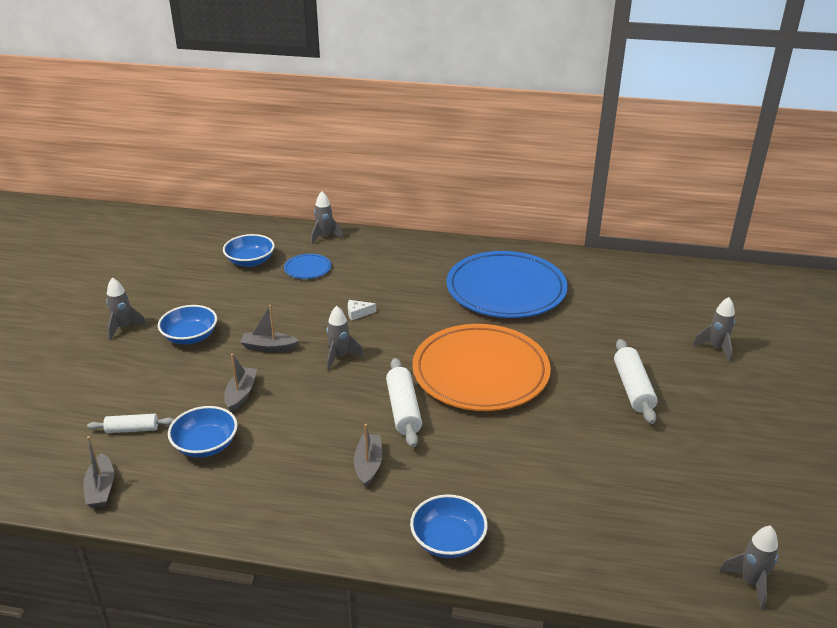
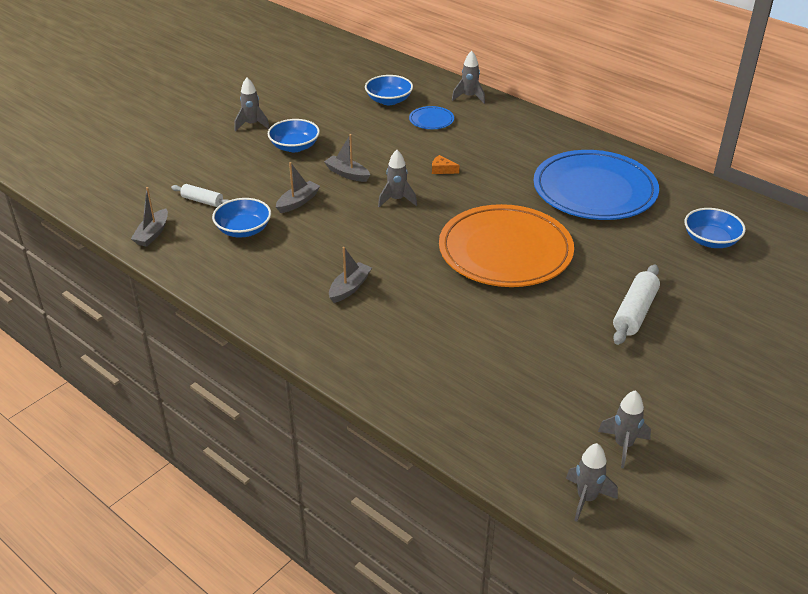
camera: 30 degrees right, 5 degrees up
white cheese [348,300,376,321] -> orange cheese [432,155,459,174]
white rolling pin [386,358,422,448] -> none
blue bowl [410,494,488,558] -> blue bowl moved to [684,208,746,248]
grey rocket [692,297,735,362] -> grey rocket moved to [598,390,651,468]

